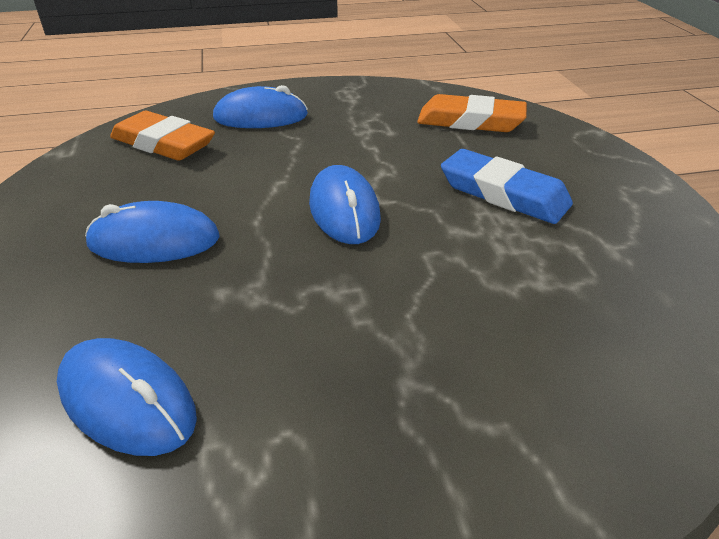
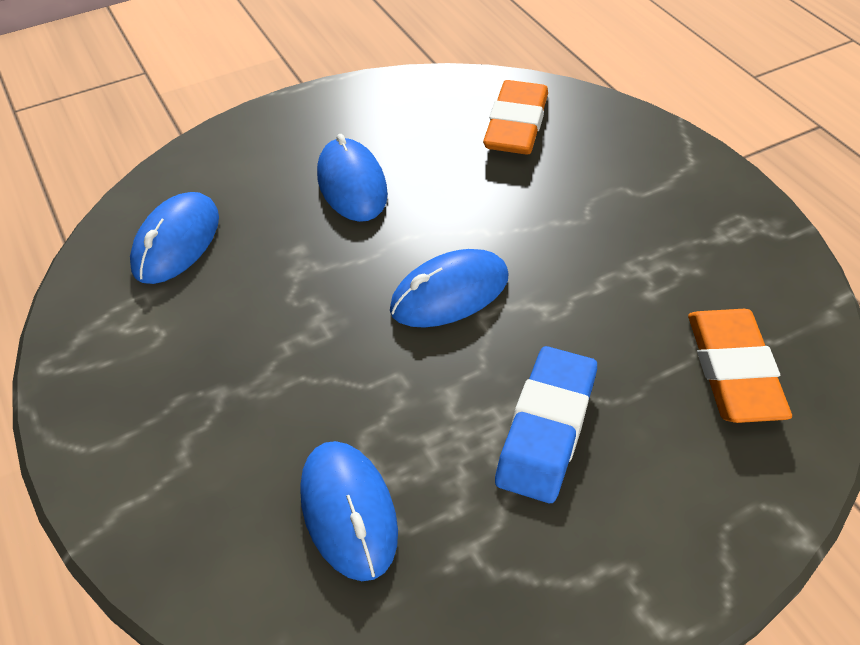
camera: 75 degrees right, 10 degrees up
blue mouse [213,85,308,128] -> blue mouse moved to [300,441,398,581]

